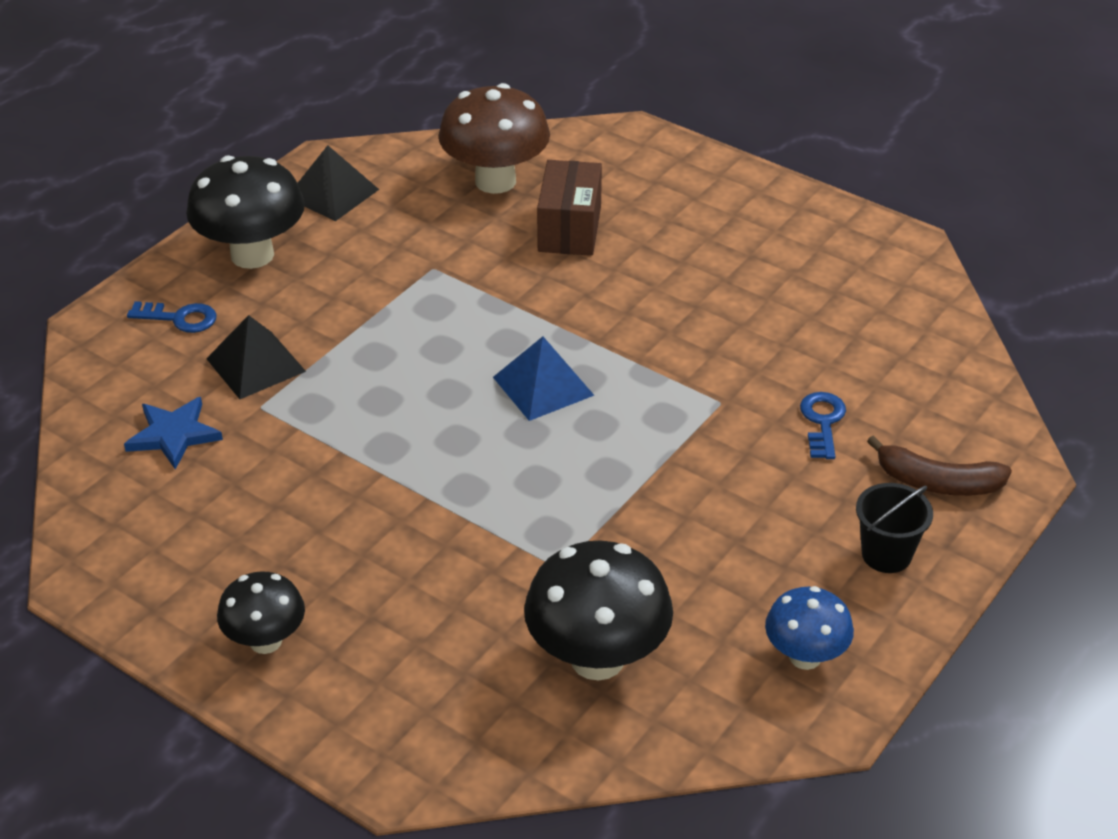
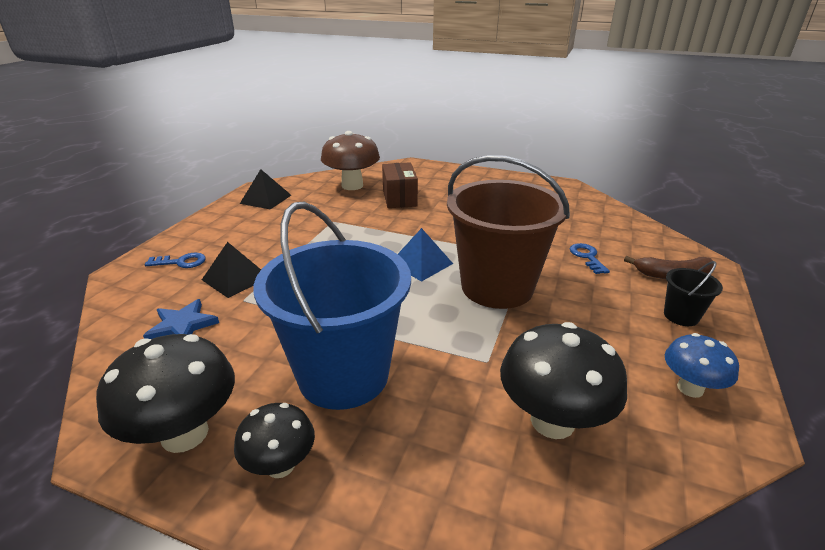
camera: 15 degrees left, 10 degrees down
black mushroom [186,155,305,269] -> black mushroom moved to [96,334,235,453]
none -> blue bucket [253,202,411,410]
none -> brown bucket [447,155,570,309]

